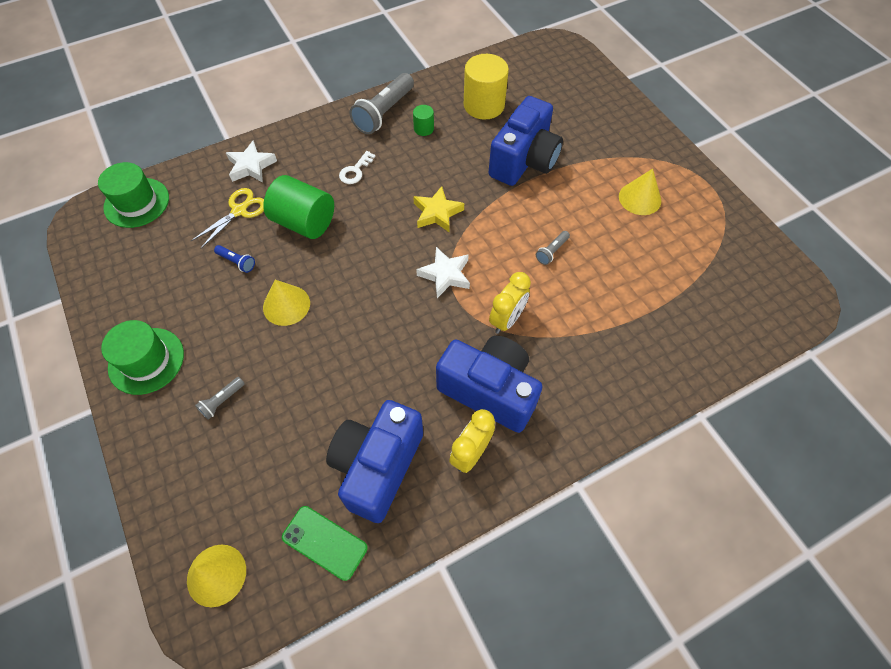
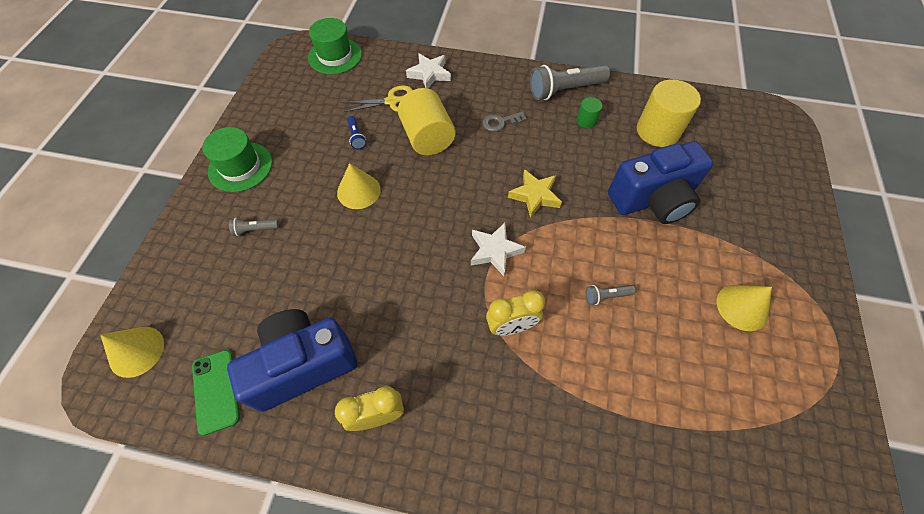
camera: 40 degrees right, 0 degrees up
green cylinder [263,175,334,239] -> yellow cylinder [398,88,455,155]
white key [339,151,376,184] -> grey key [483,111,527,132]
blue camera [436,336,543,433] -> none

